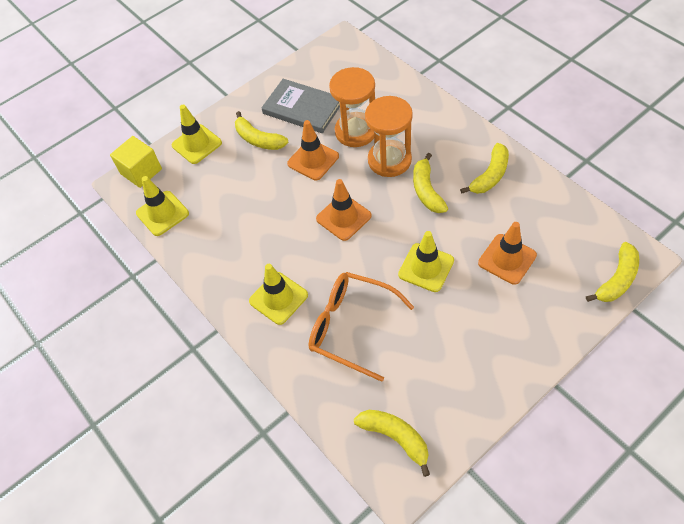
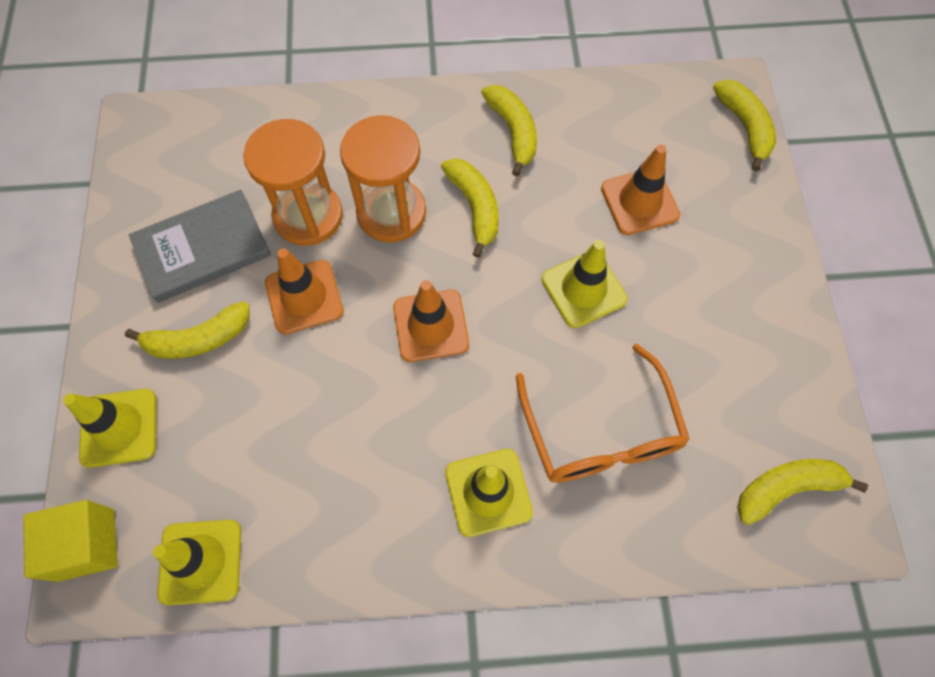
camera: 60 degrees left, 10 degrees up
orange glasses [308,272,414,382] -> orange glasses turned 75 degrees counterclockwise [516,344,690,483]
yellow banana [413,153,448,213] -> yellow banana turned 135 degrees counterclockwise [441,158,499,258]

